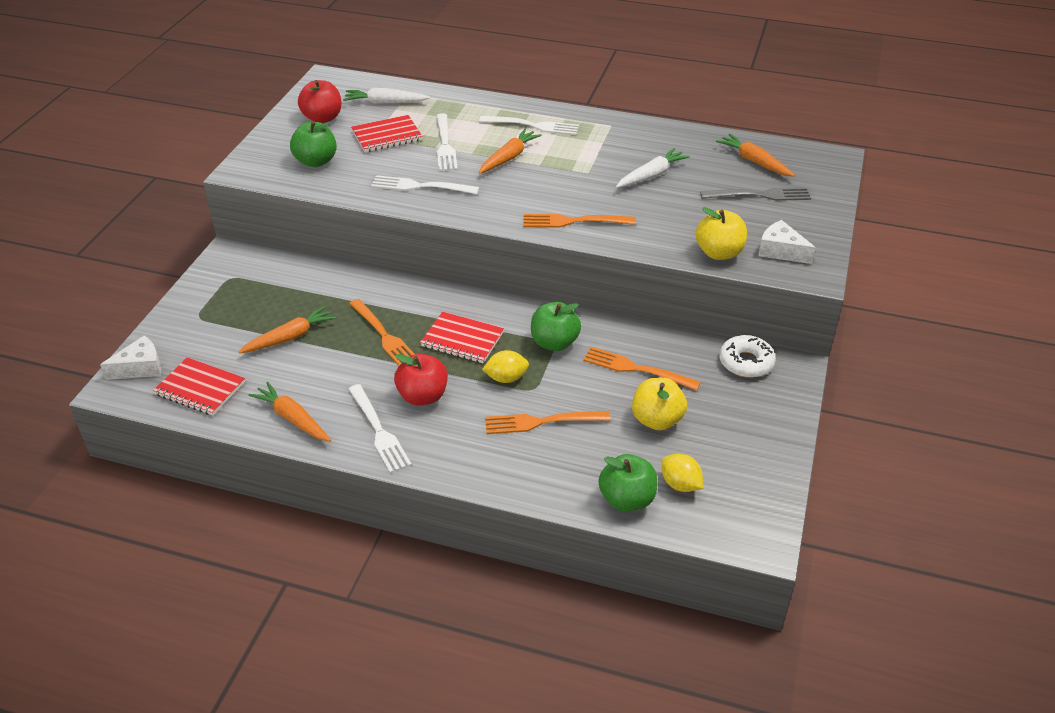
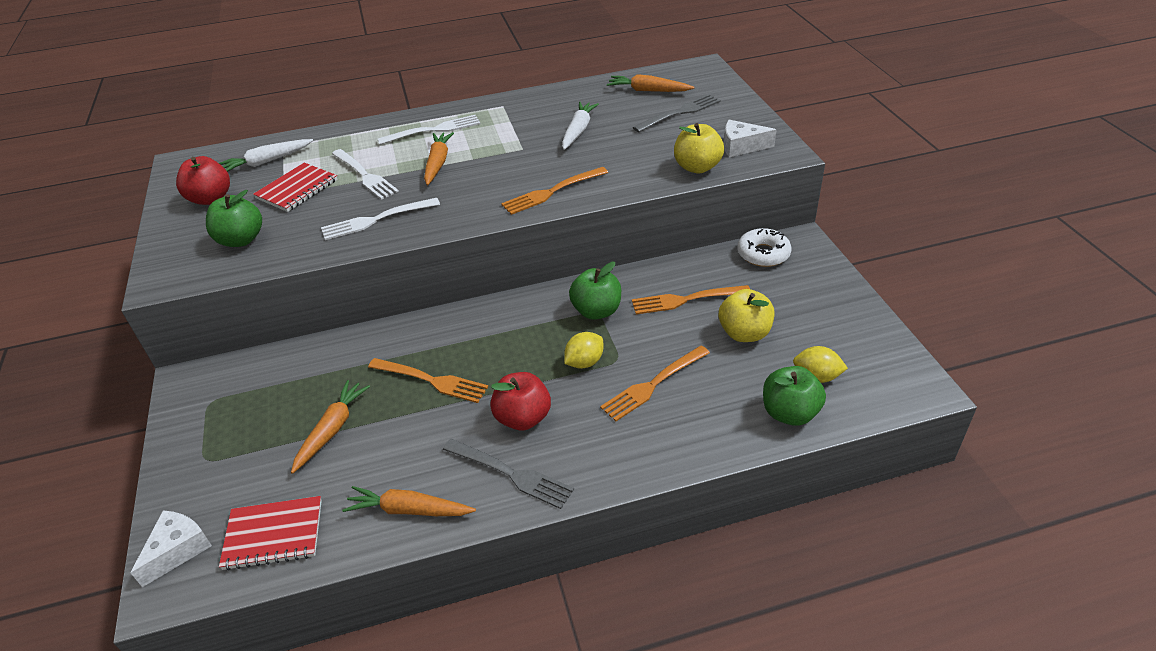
camera: 30 degrees left, 0 degrees up
white fork [348,384,412,473] -> grey fork [443,439,574,509]
red notebook [420,312,504,363] -> none

